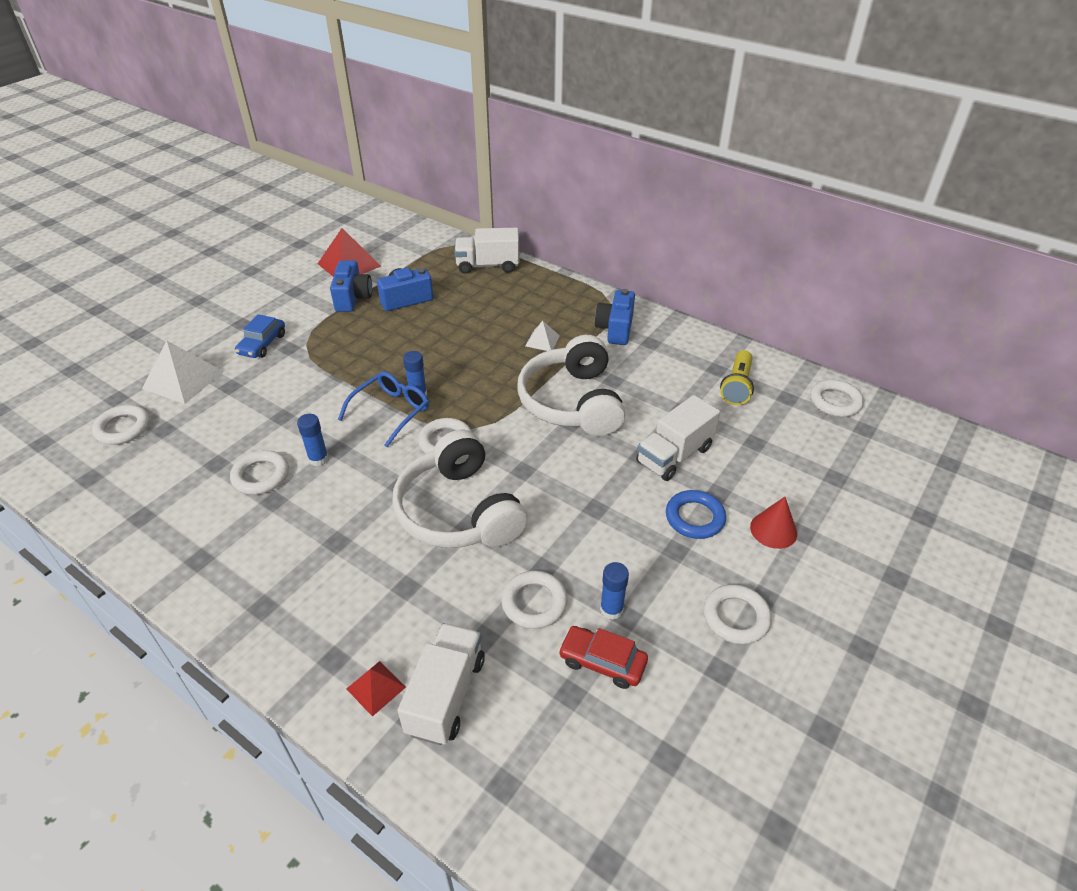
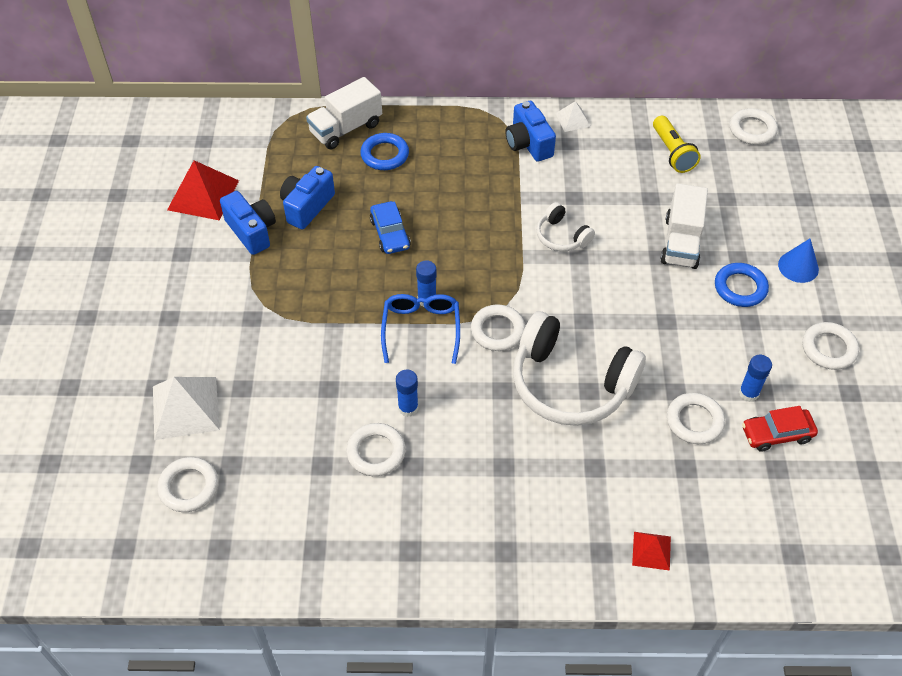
camera: 35 degrees left, 10 degrees up
blue car [235,314,285,358] -> blue car moved to [370,201,411,254]
white truck [398,623,485,745] -> none
white headphones [517,335,625,436] -> white headphones [536,202,595,252], size x0.48
white pyramid [525,321,560,351] -> white pyramid moved to [555,101,591,132]
red cone [750,497,797,549] -> blue cone [778,238,819,283]
none -> blue ring [360,133,409,170]

